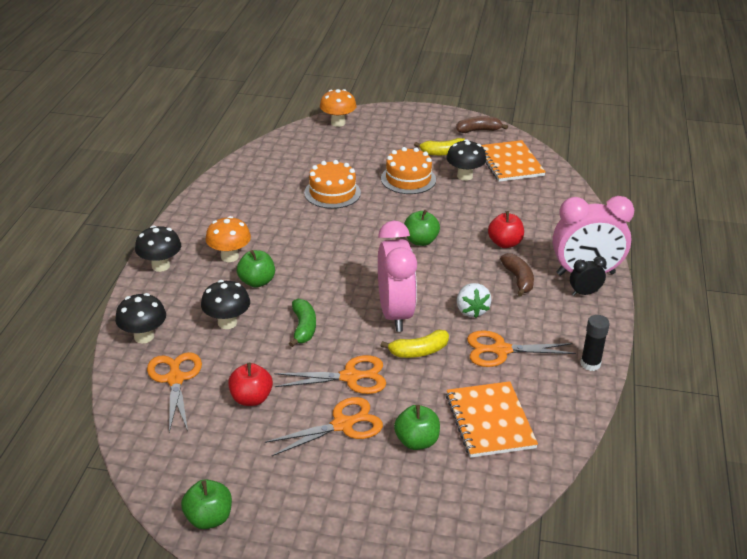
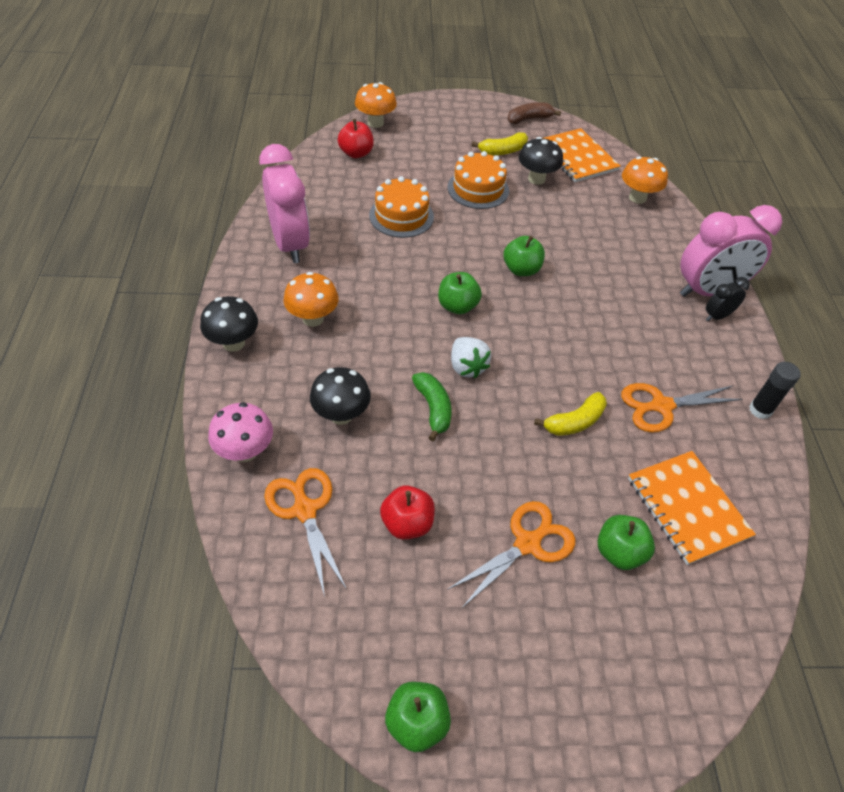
camera: 15 degrees left, 15 degrees up
black mushroom [115,293,166,343] -> pink mushroom [208,402,273,462]
green apple [237,250,275,288] -> green apple moved to [438,272,482,314]
orange scissors [274,355,386,394] -> none
pink clock [378,221,417,332] -> pink clock moved to [259,144,310,263]
white strawberry [457,283,492,318] -> white strawberry moved to [451,337,491,378]
red apple [488,211,524,248] -> red apple moved to [338,119,374,158]
brown banana [500,253,534,297] -> none
none -> orange mushroom [622,156,668,204]

